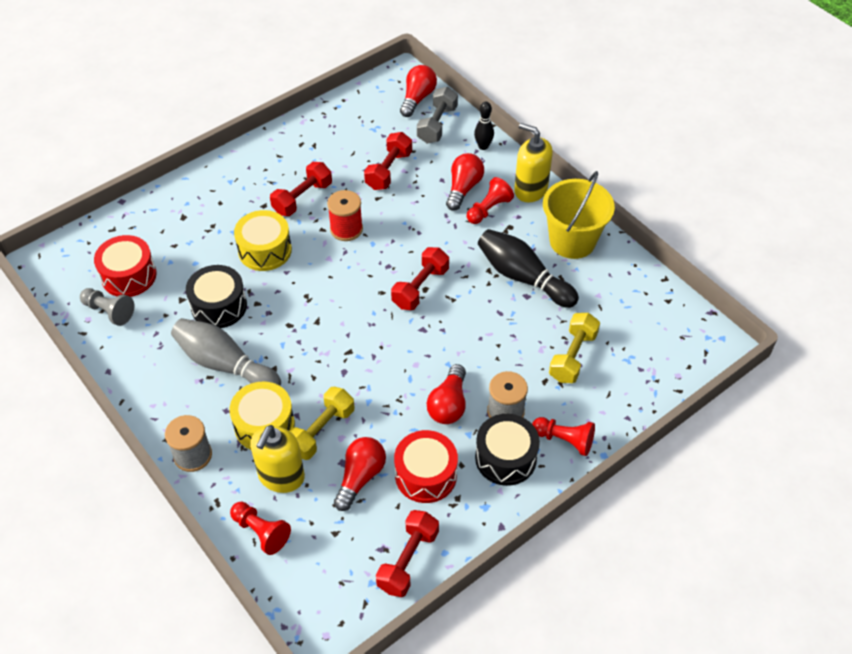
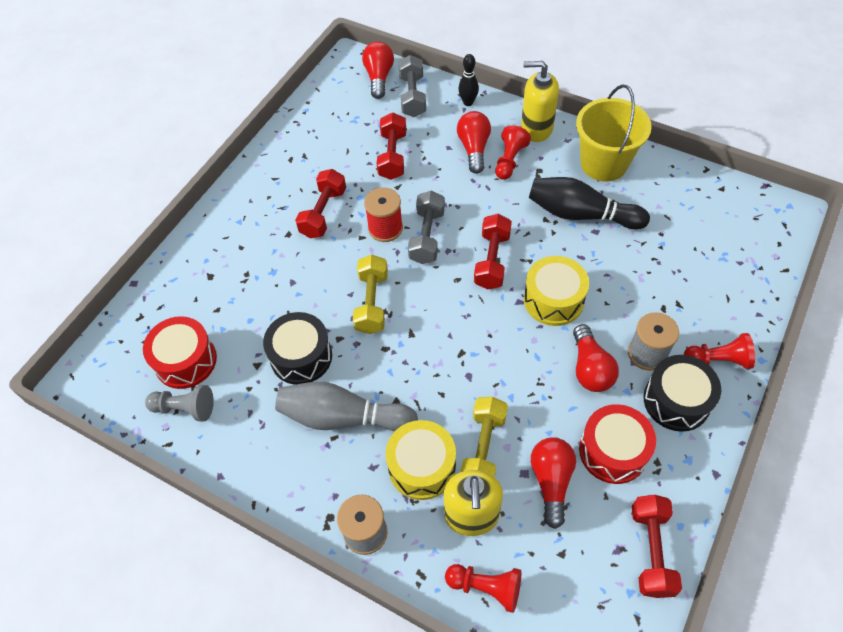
camera: 20 degrees left, 5 degrees up
yellow drum [234,210,292,271] -> yellow drum moved to [524,256,589,326]
yellow dumbbell [549,313,600,383] -> yellow dumbbell moved to [353,255,388,334]
none -> grey dumbbell [408,191,445,264]

